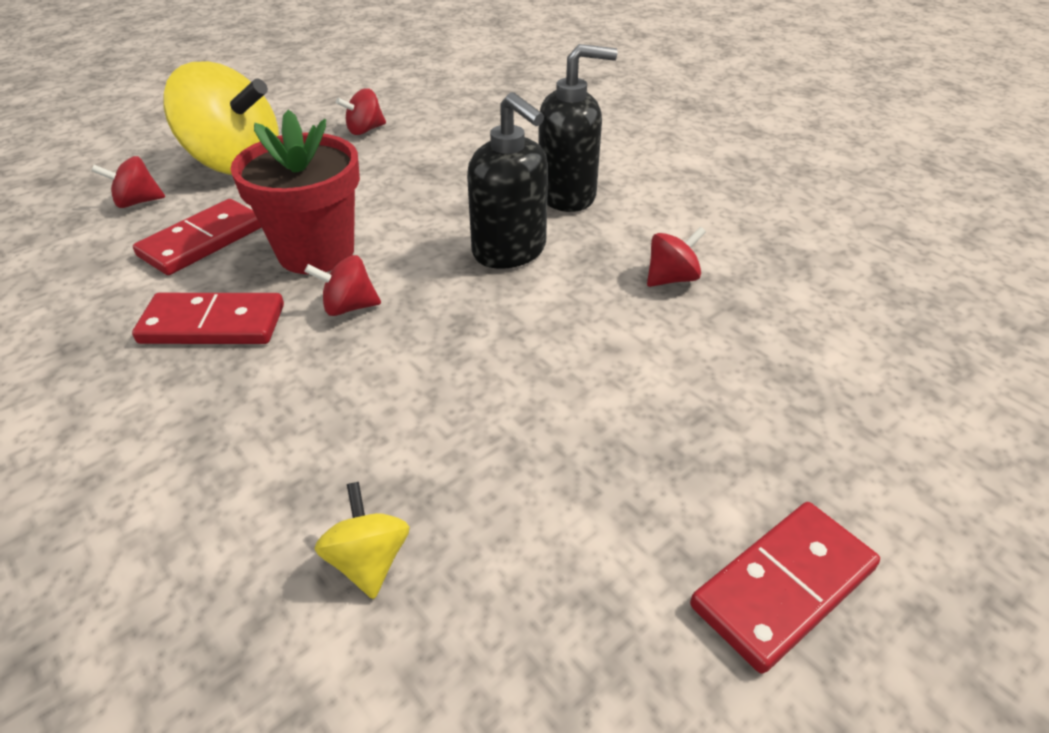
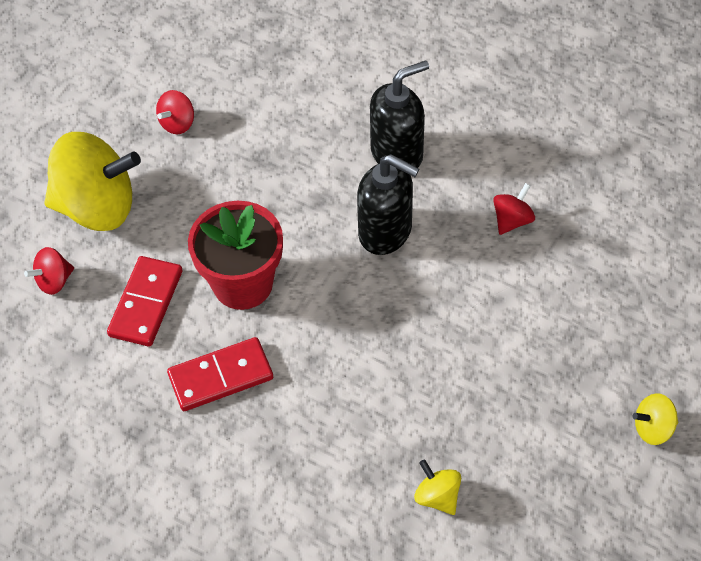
camera: 20 degrees left, 15 degrees up
red spinning top [304,255,381,316] -> none
red domino [690,502,880,674] -> yellow spinning top [633,393,678,445]

